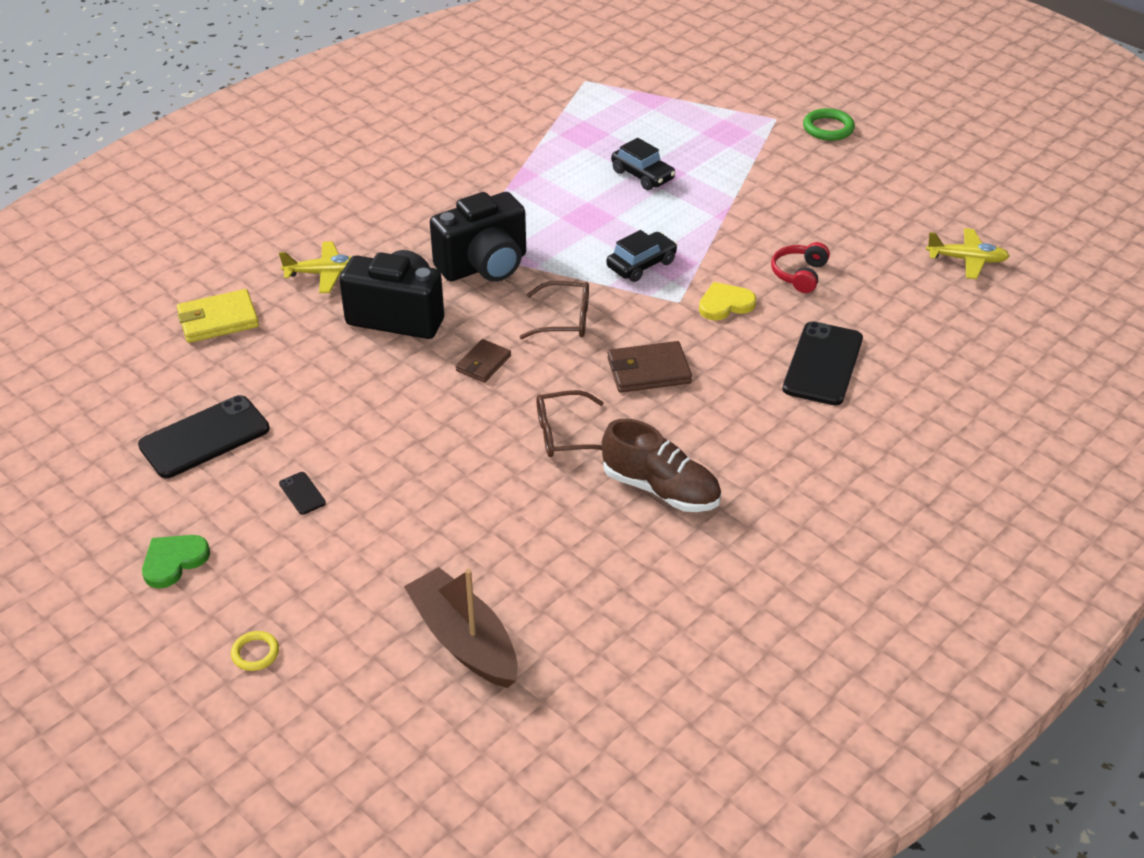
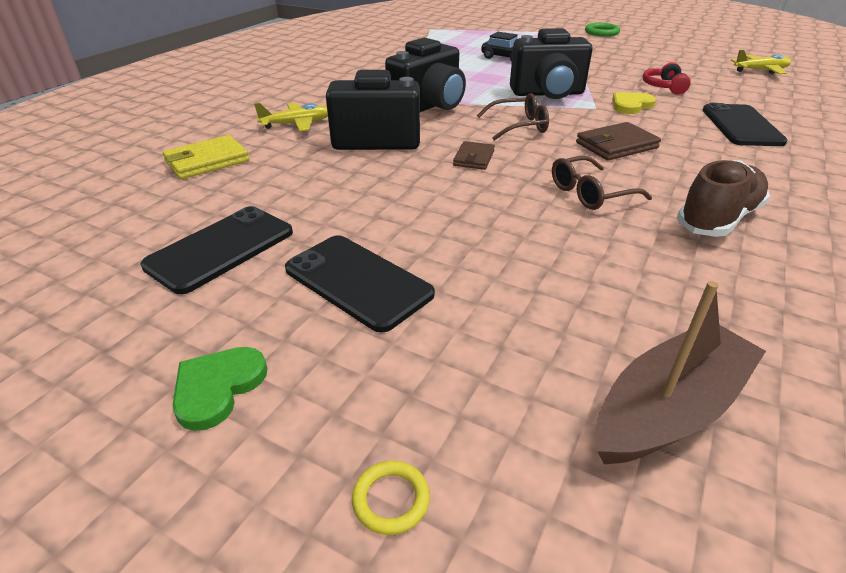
camera: 15 degrees left, 5 degrees down
black phone [279,472,326,515] -> black phone [285,235,435,333], size x2.31
brown boat [404,567,518,688] -> brown boat turned 105 degrees clockwise [596,281,766,464]
brown shoe [602,419,721,512] -> brown shoe turned 60 degrees counterclockwise [677,160,770,237]
black car [606,230,677,282] -> black camera [510,28,593,99]

